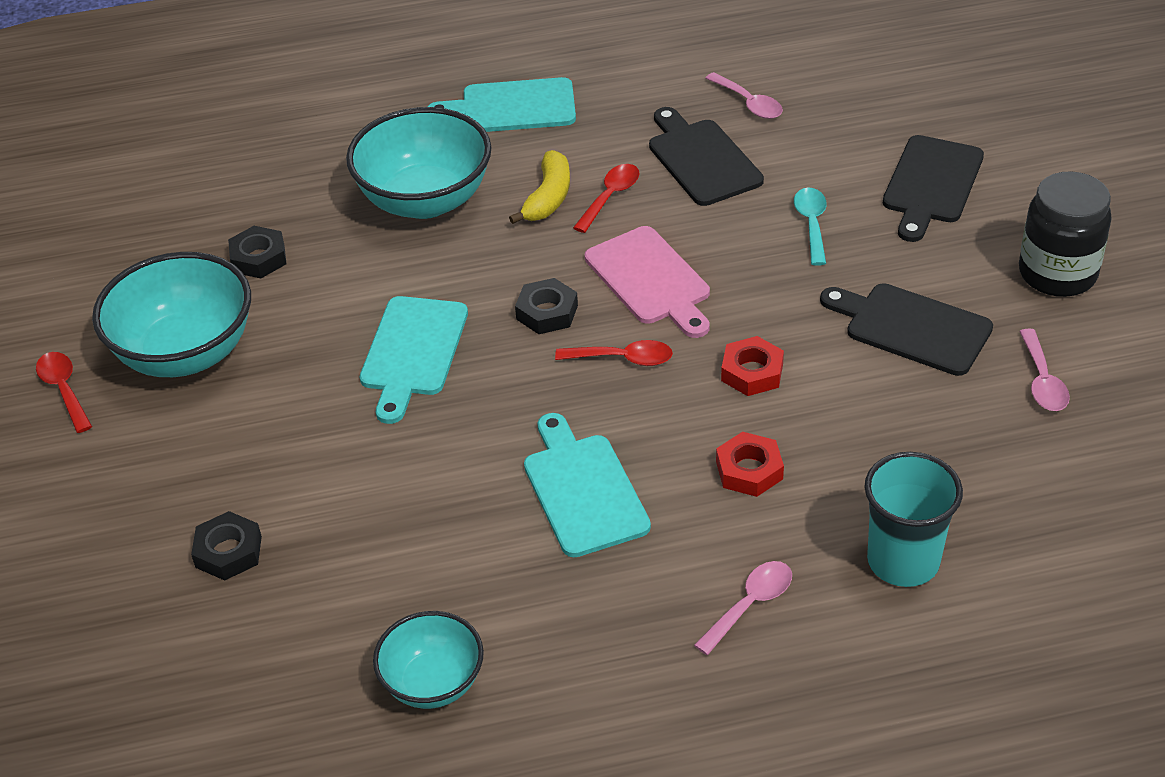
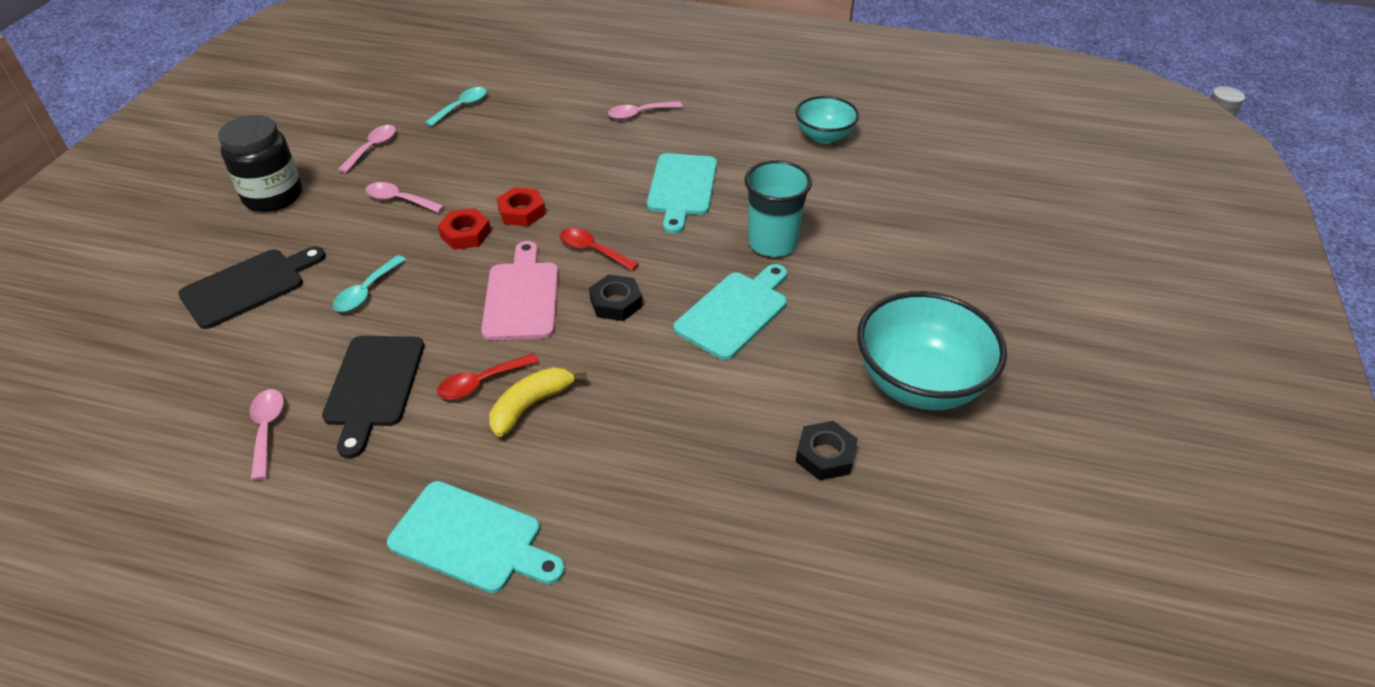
camera: 155 degrees left, 0 degrees up
red spoon [36,352,92,433] -> none
black nut [191,511,262,581] -> none
turquoise bowl [346,107,491,219] -> none
red nut [716,432,784,497] -> red nut moved to [438,208,491,250]
black cutting board [820,283,993,376] -> pink spoon [365,182,444,213]
turquoise cup [864,452,963,587] -> turquoise cup moved to [745,160,812,257]
none -> turquoise spoon [425,87,487,127]

